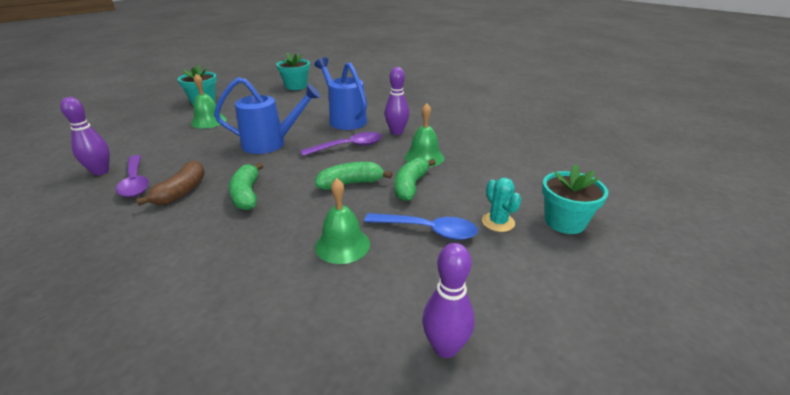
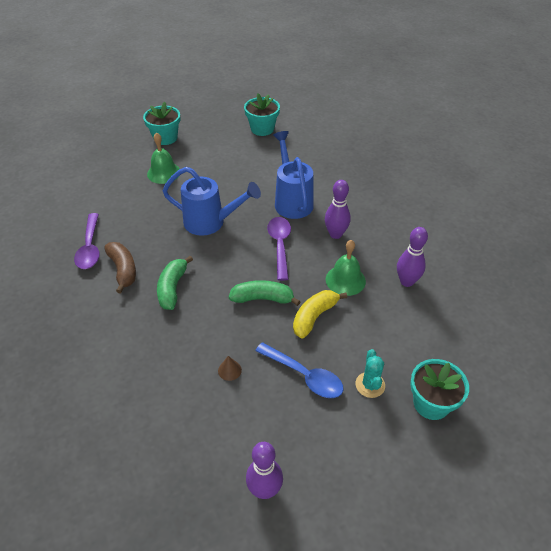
camera: 20 degrees right, 15 degrees up
purple bowling pin [60,97,110,175] -> purple bowling pin moved to [397,227,428,287]
brown banana [136,160,205,206] -> brown banana turned 60 degrees counterclockwise [104,242,136,294]
purple spoon [300,132,382,156] -> purple spoon turned 90 degrees counterclockwise [267,217,291,281]
green bell [315,178,370,264] -> brown cone [218,356,242,381]
green banana [395,158,436,201] -> yellow banana [293,290,347,339]

